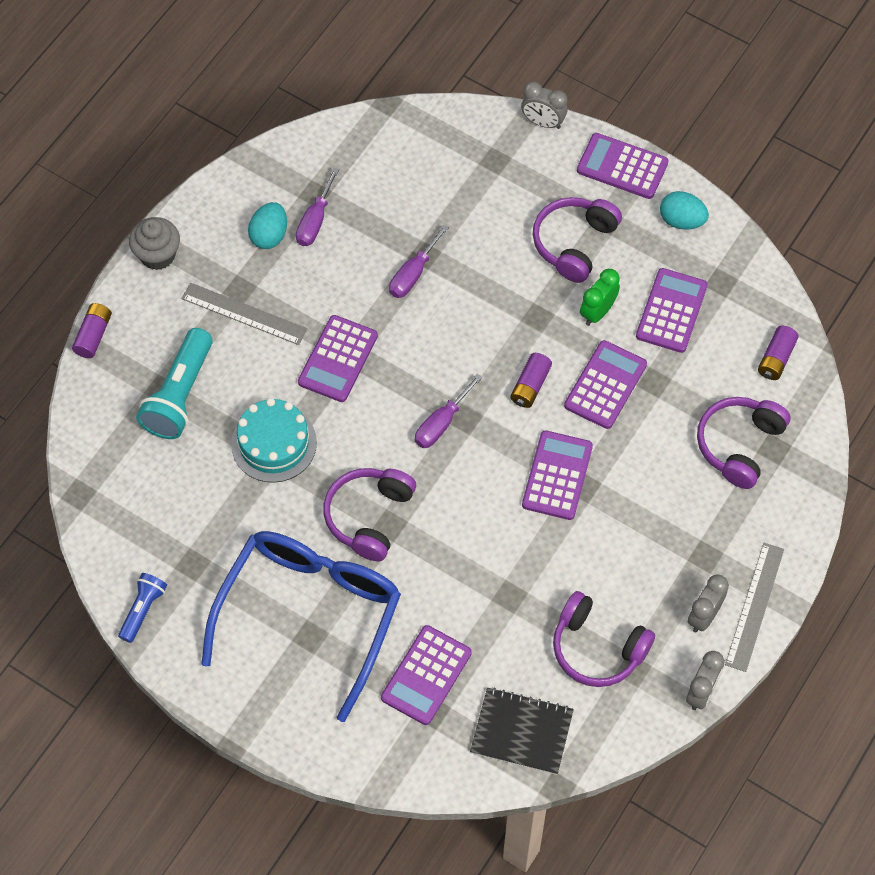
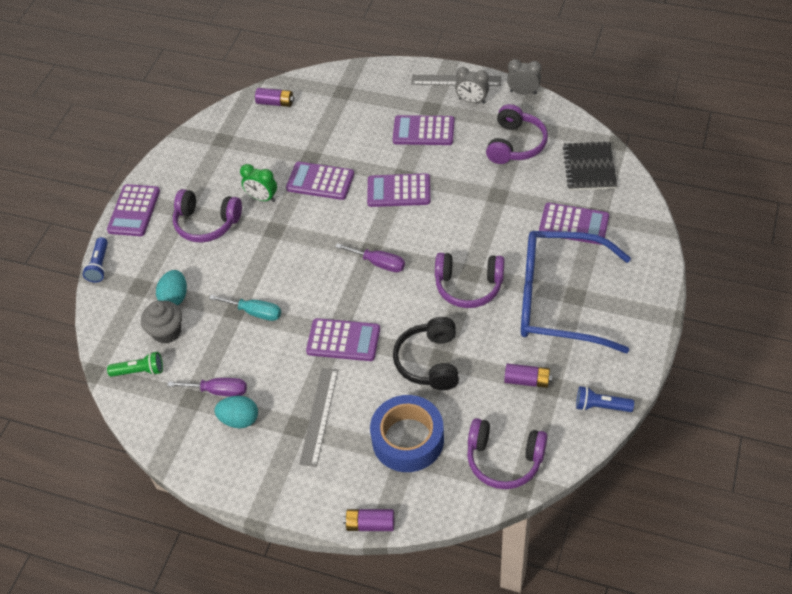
camera: 100 degrees left, 10 degrees down
grey cupcake [129,217,180,270] -> grey cupcake moved to [141,301,182,344]
turquoise flashlight [136,328,213,439] -> blue tape [370,395,444,472]
turquoise cake [231,398,317,483] -> black headphones [393,317,459,390]
purple screwdriver [389,224,449,298] -> turquoise screwdriver [209,295,281,321]
purple battery [510,353,552,408] -> purple battery moved to [504,363,552,388]
grey clock [521,81,567,129] -> blue flashlight [83,237,108,283]
purple calculator [636,268,708,353] -> purple calculator moved to [393,115,454,145]
turquoise egg [660,191,709,230] -> turquoise egg moved to [156,270,187,306]
purple headphones [697,397,791,489] -> purple headphones moved to [467,418,548,489]
none -> green flashlight [107,352,163,377]

